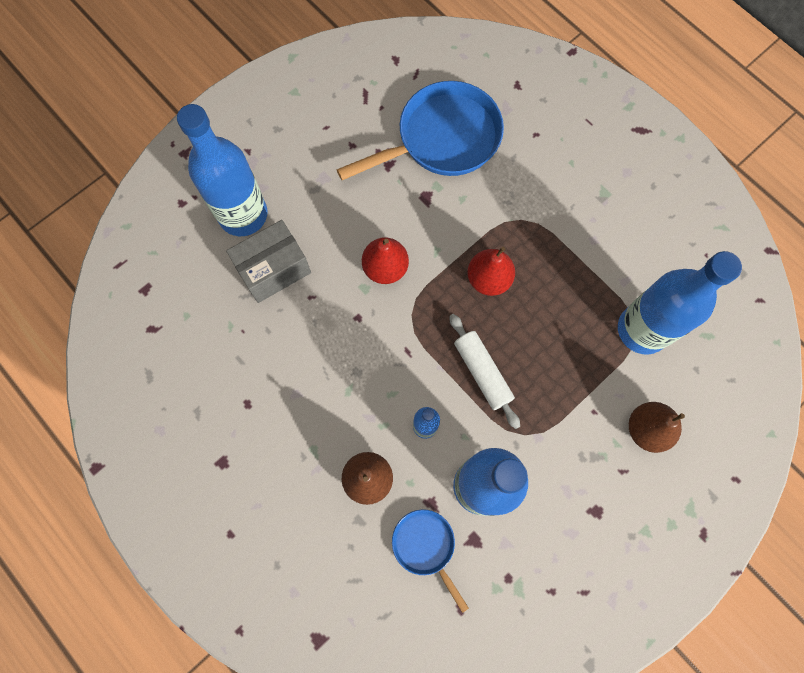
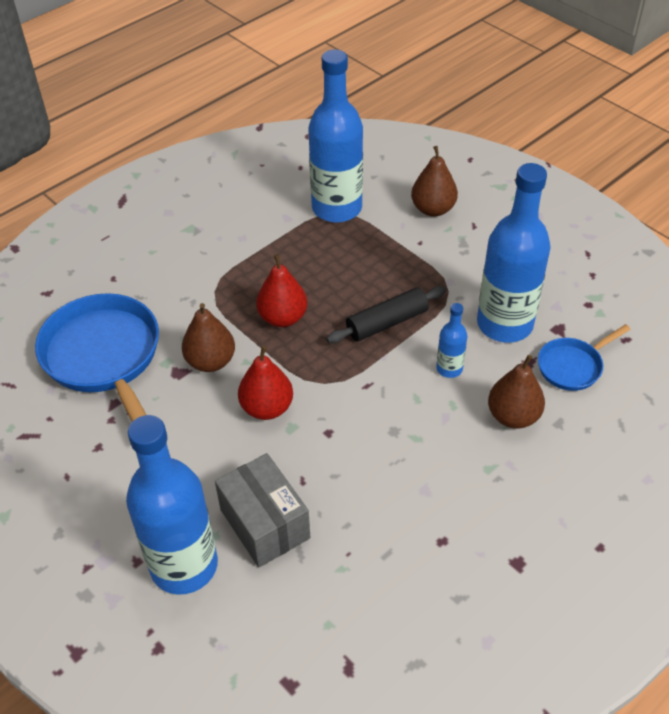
camera: 90 degrees left, 25 degrees down
white rolling pin [449,314,520,429] -> black rolling pin [326,286,446,343]
none -> brown pear [182,303,235,372]

